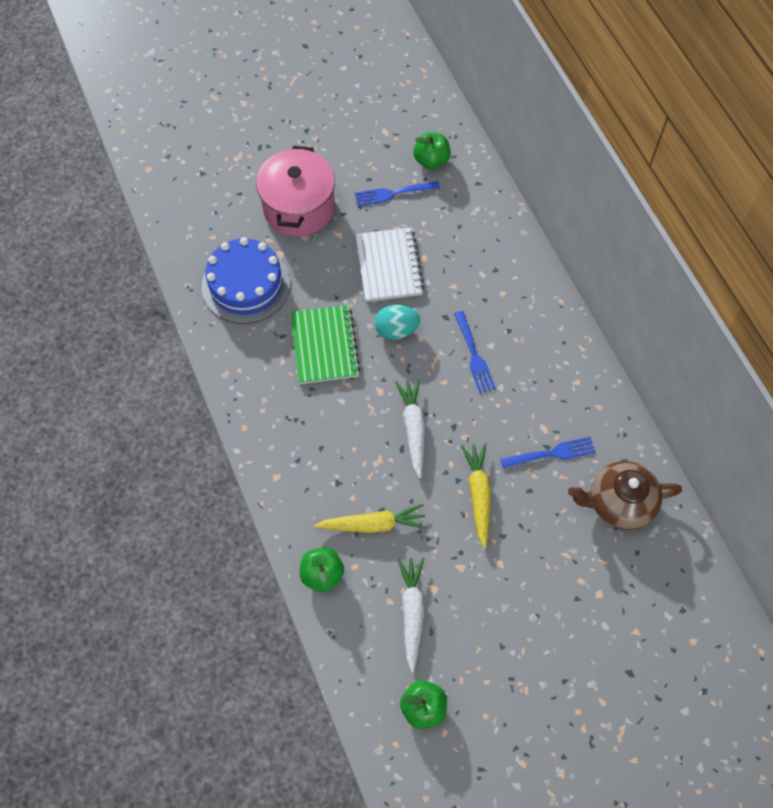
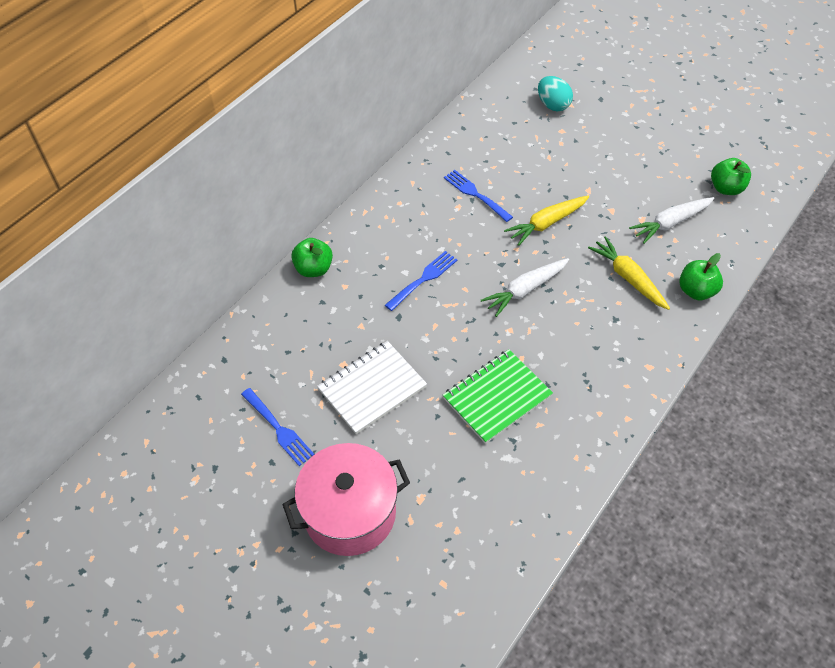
camera: 120 degrees left, 10 degrees down
blue cake [202,237,290,324] -> none
turquoise egg [374,305,421,340] -> turquoise egg moved to [538,76,573,111]
green apple [413,132,451,169] -> green apple moved to [291,238,333,277]
brown teapot [568,461,682,530] -> none

